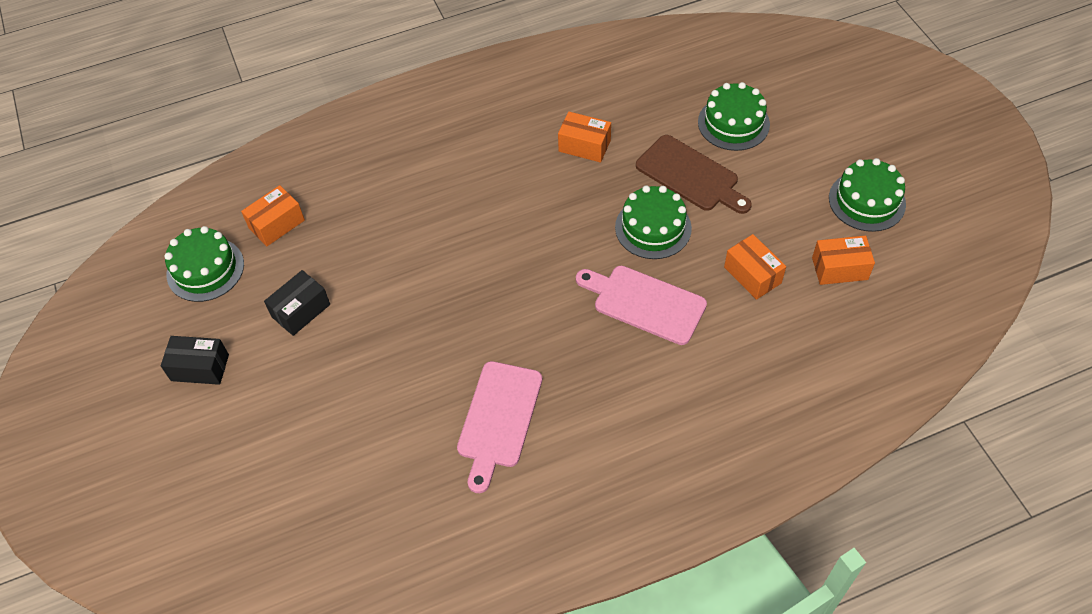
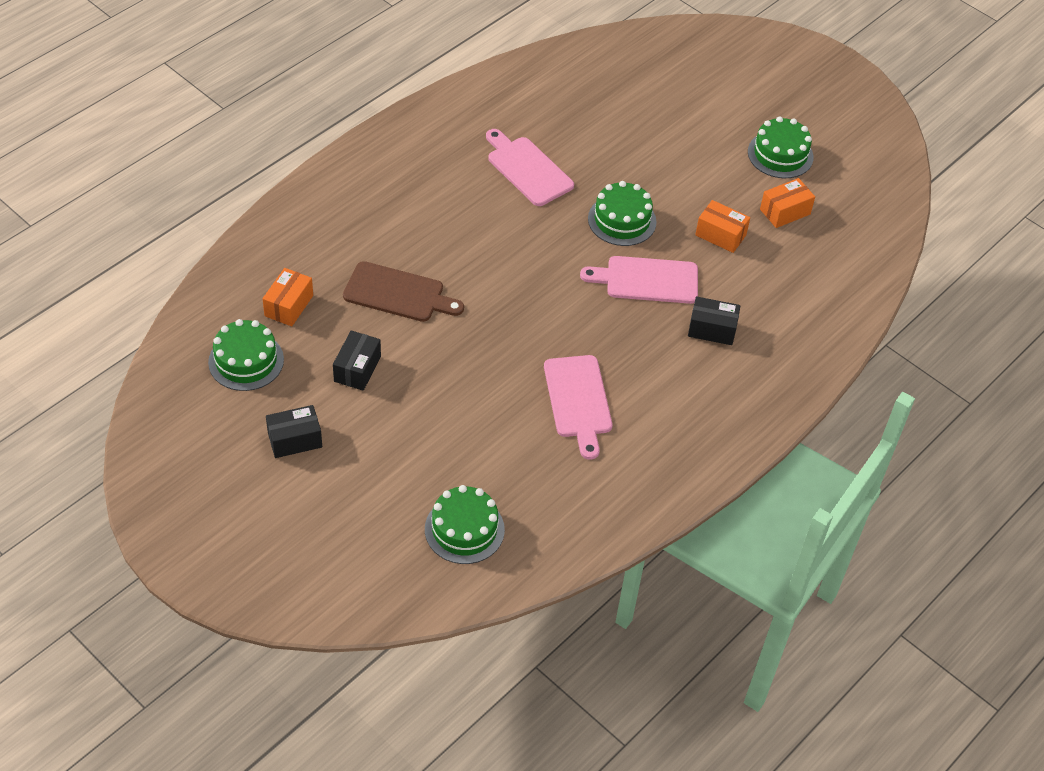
camera: 30 degrees left, 5 degrees down
orange box [558,112,611,163] -> pink cutting board [486,129,574,206]
brown cutting board [636,135,752,214] -> brown cutting board moved to [343,261,464,322]
green cake [698,82,770,151] -> green cake moved to [425,485,505,564]
none -> black box [688,296,740,345]

